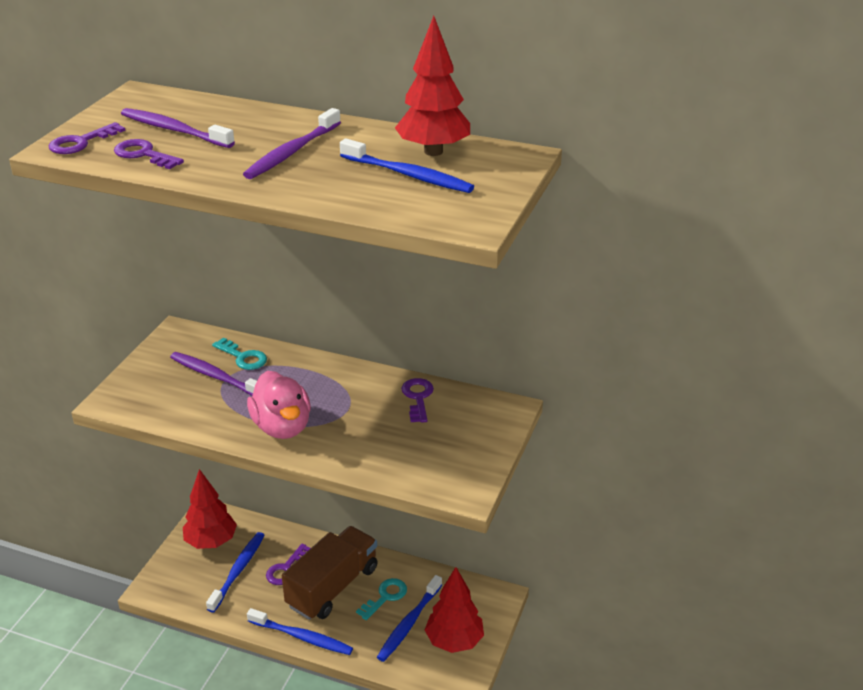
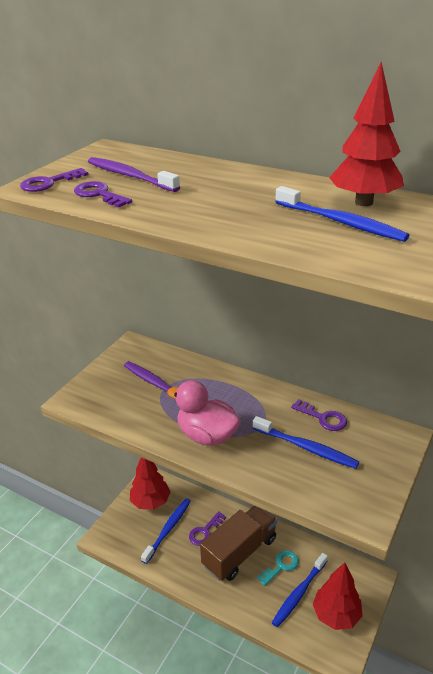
camera: 10 degrees right, 0 degrees up
turquoise key [212,337,267,370] -> none
purple toothbrush [243,108,341,179] -> none
pink duck [247,371,311,439] -> pink duck turned 135 degrees clockwise [167,380,241,446]
blue toothbrush [247,608,353,655] -> blue toothbrush moved to [253,416,359,469]
purple key [401,378,434,423] -> purple key turned 120 degrees clockwise [291,399,347,431]

